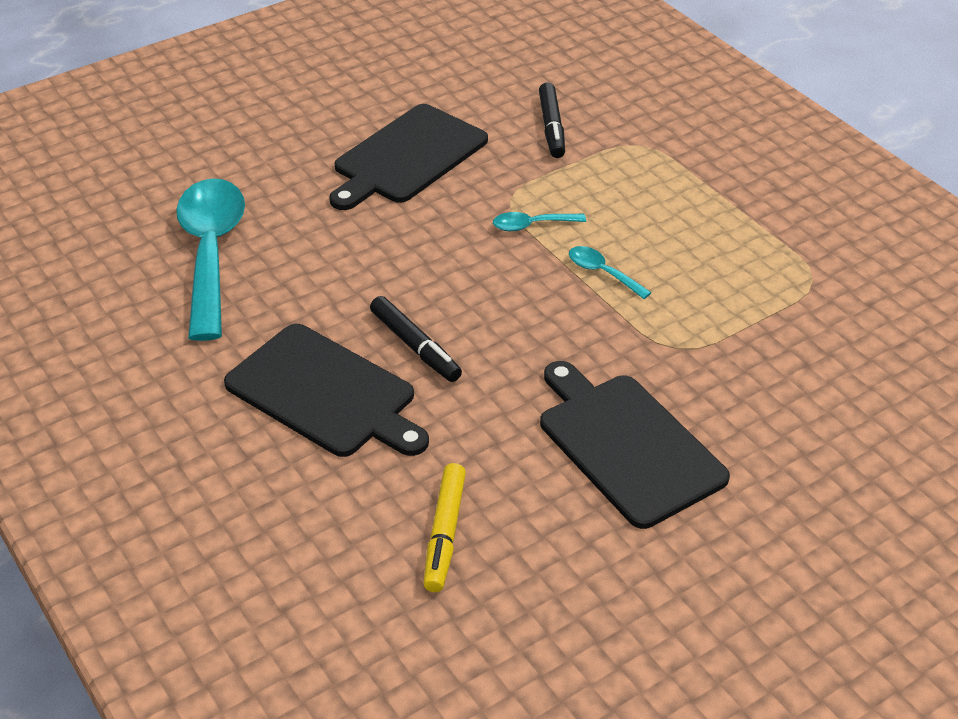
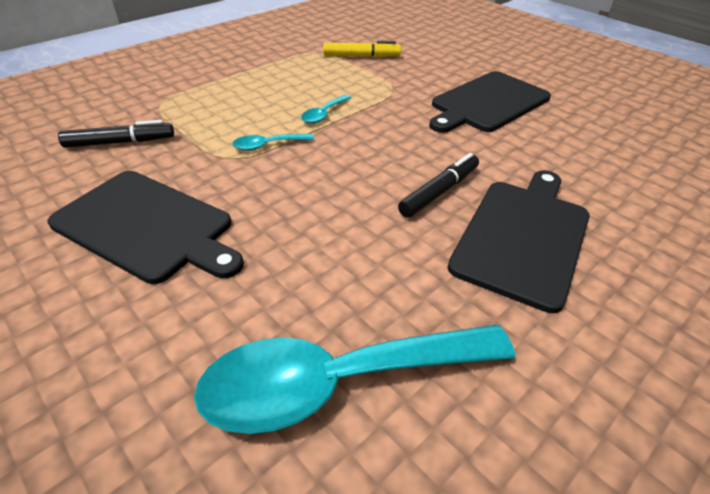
camera: 100 degrees left, 0 degrees up
yellow marker [424,463,466,592] -> yellow marker moved to [323,41,401,57]
turquoise spoon [493,212,586,231] -> turquoise spoon turned 90 degrees clockwise [232,134,314,151]

